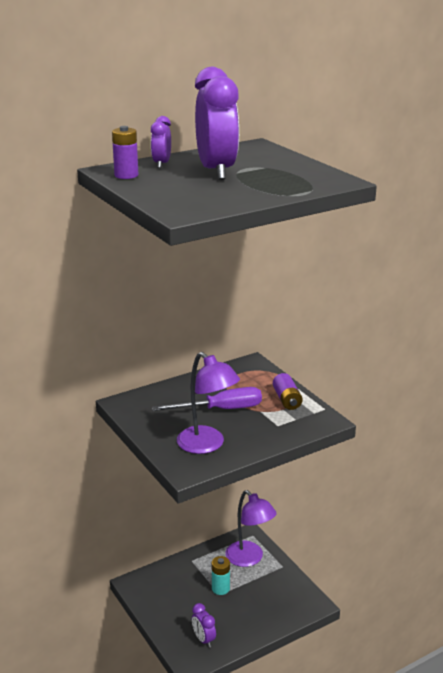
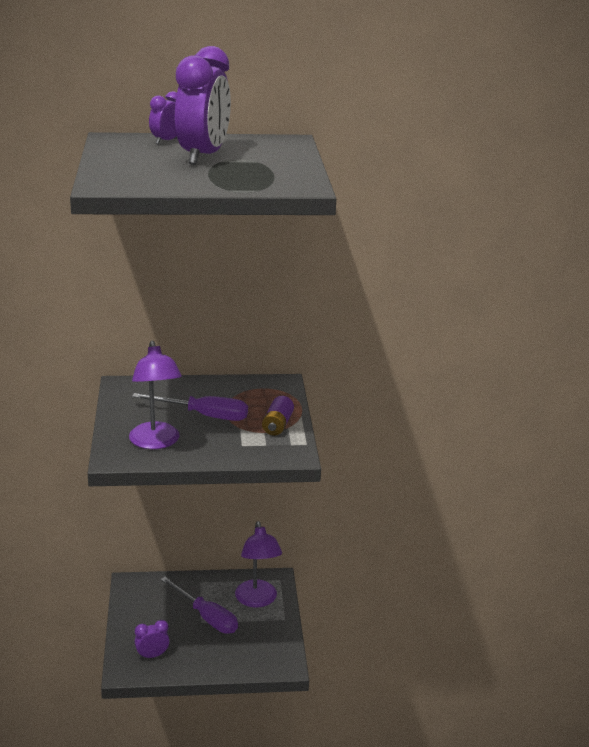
camera: 25 degrees right, 0 degrees up
purple battery [112,126,138,179] -> none
purple clock [192,603,216,648] -> purple clock turned 75 degrees clockwise [135,620,170,659]
turquoise battery [212,556,230,595] -> purple screwdriver [161,577,238,634]

